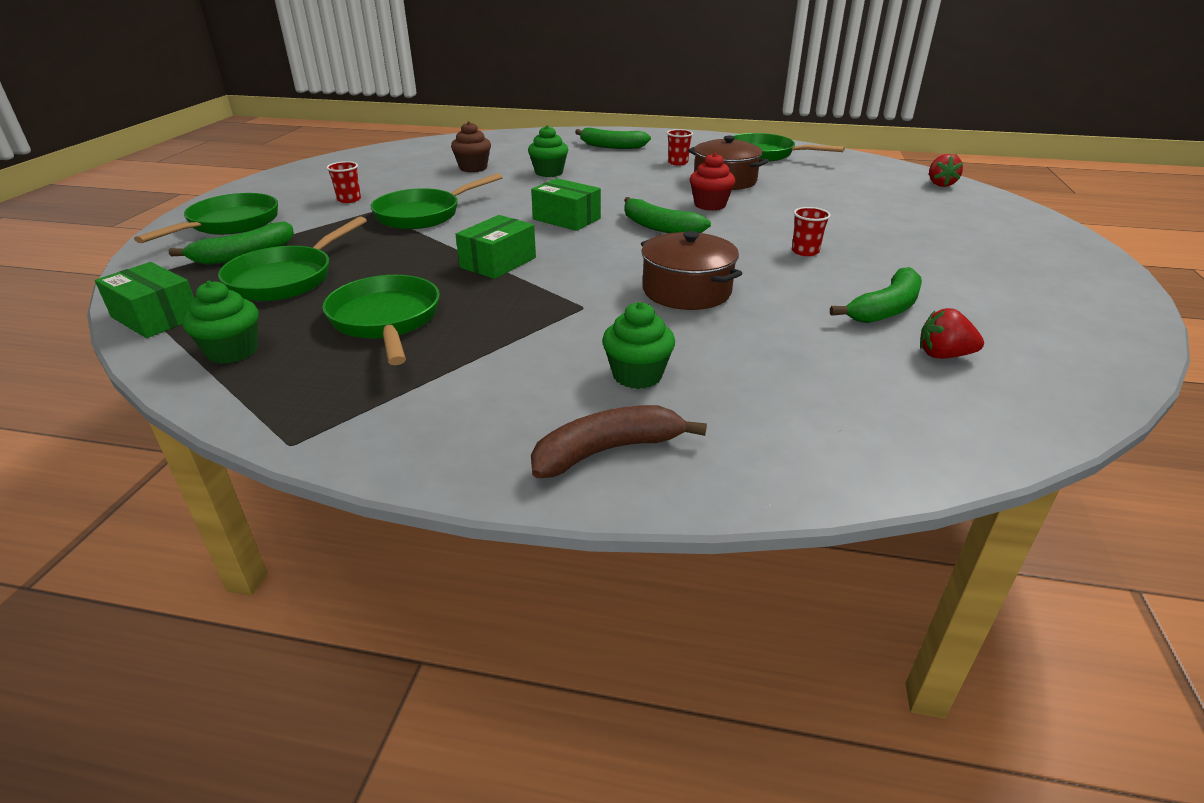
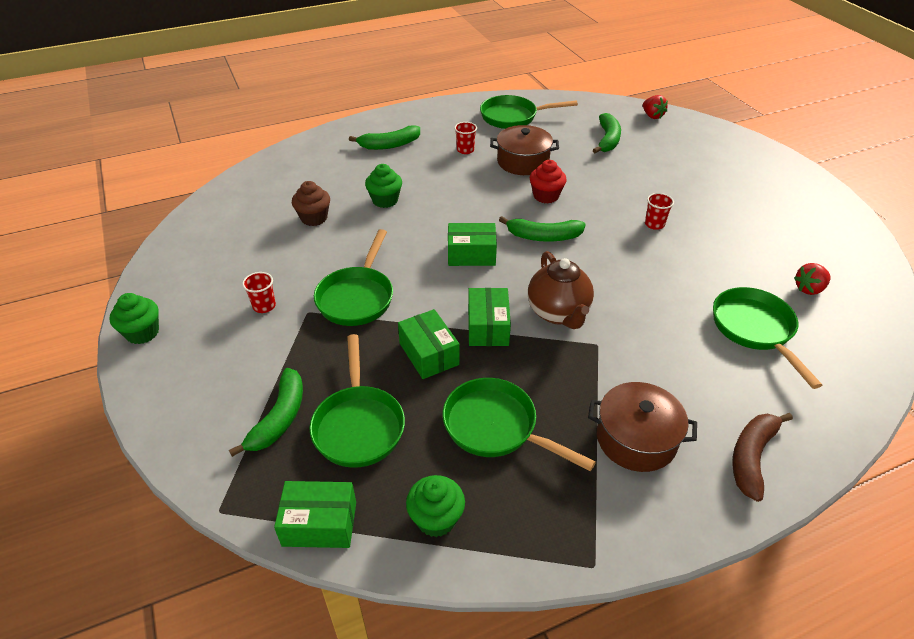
camera: 35 degrees left, 10 degrees up
green pan [134,193,278,243] -> green pan moved to [713,287,822,389]
green cupcake [602,302,675,389] -> green cupcake moved to [109,293,159,344]
brown pot [641,231,743,310] -> brown pot moved to [588,382,697,472]
green banana [830,267,922,323] -> green banana moved to [593,113,621,153]
none -> green box [398,309,460,379]
none -> brown teapot [528,251,594,329]

